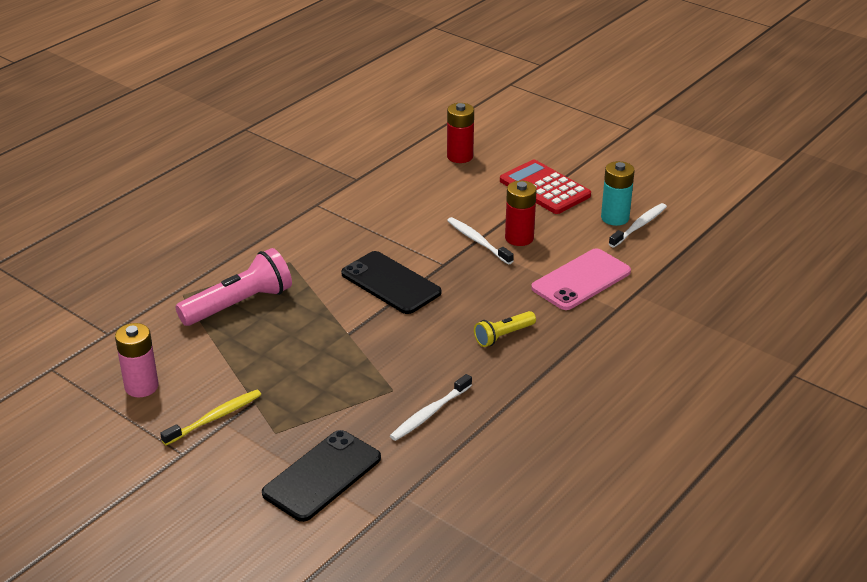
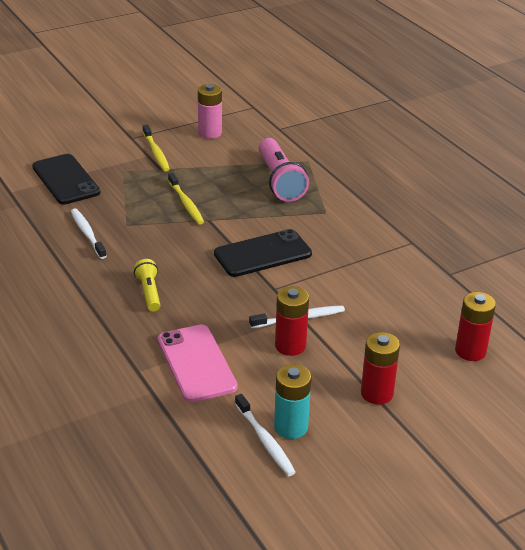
camera: 110 degrees right, 0 degrees up
red calculator [500,160,591,214] -> red battery [361,332,400,405]
none -> yellow toothbrush [168,173,204,224]

